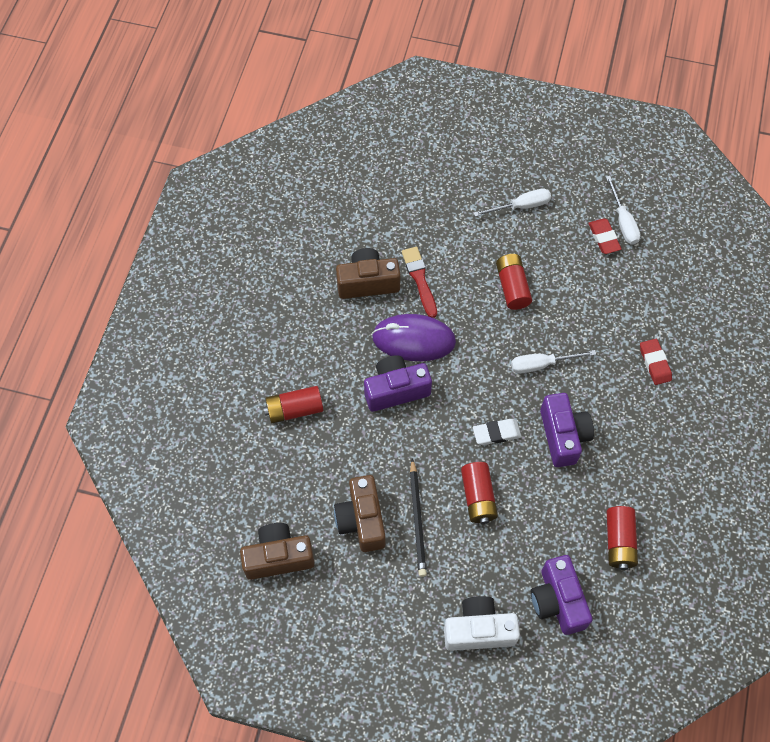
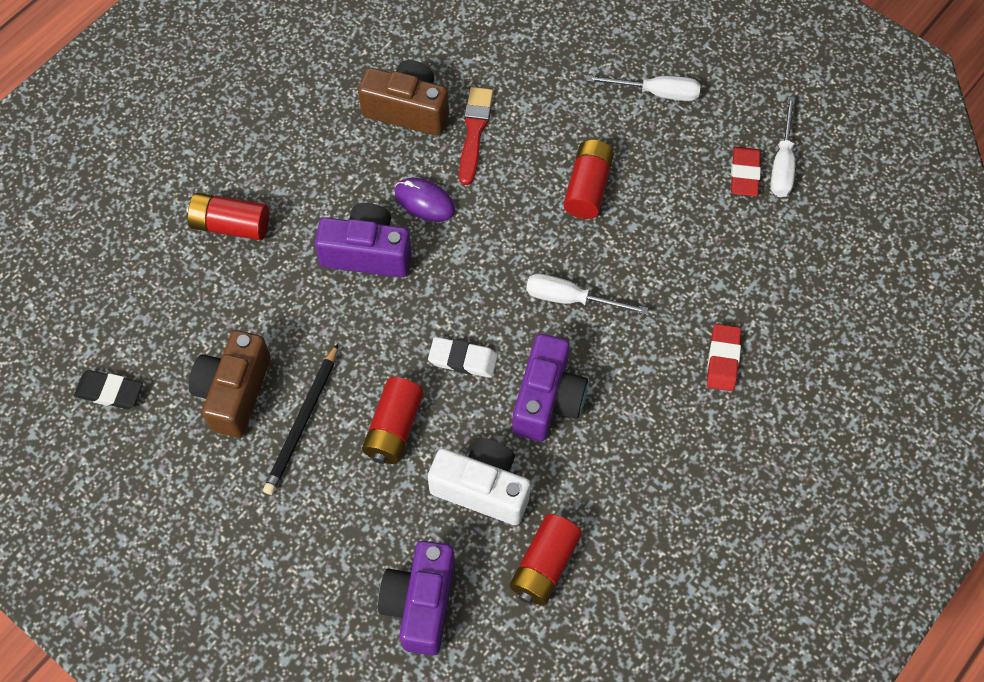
camera: 25 degrees right, 0 degrees up
brown camera [240,523,315,580] -> black eraser [74,370,143,409]
purple mouse [372,314,456,361] -> purple mouse [395,178,455,222], size x0.57
white camera [444,596,520,651] -> white camera moved to [428,438,531,525]

